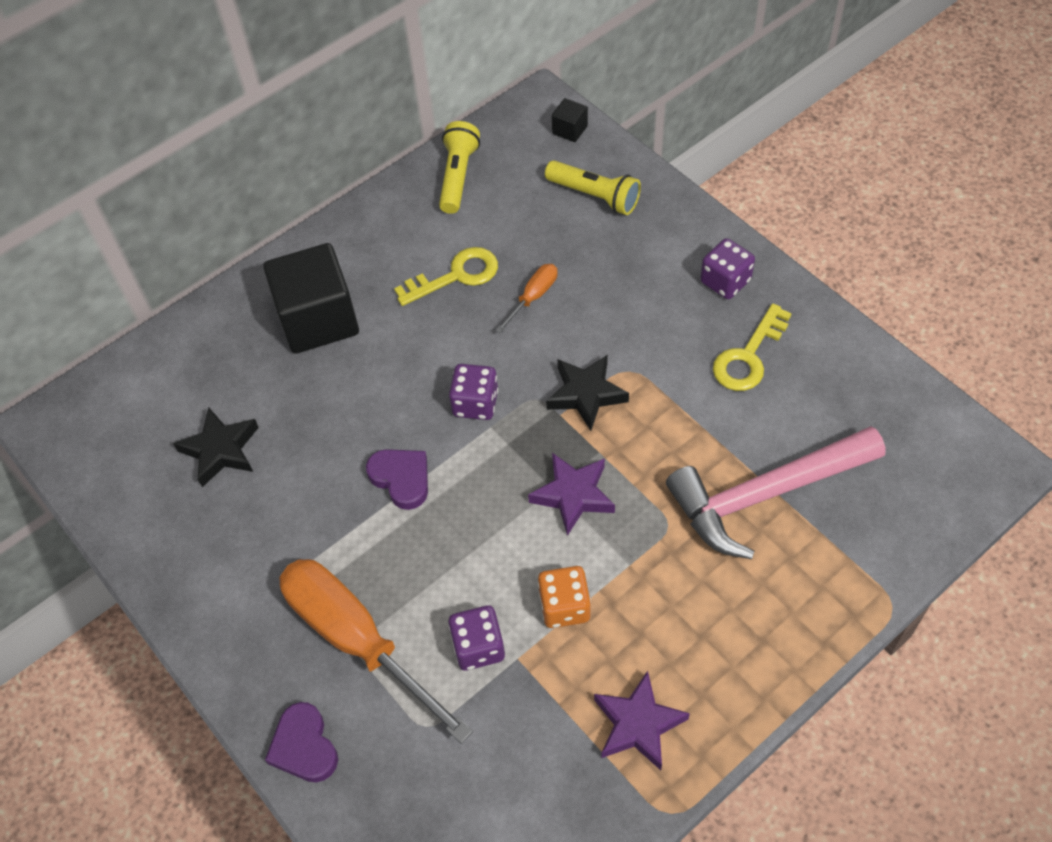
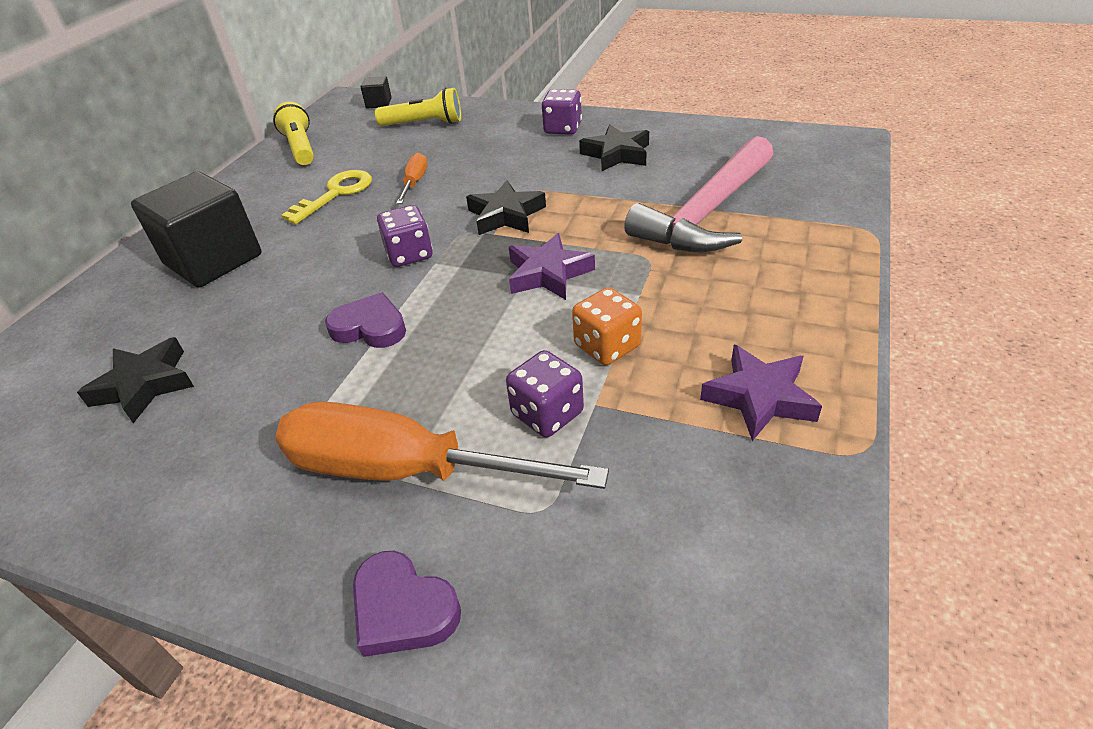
camera: 30 degrees left, 15 degrees down
yellow key [713,303,792,391] -> black star [579,125,649,171]

